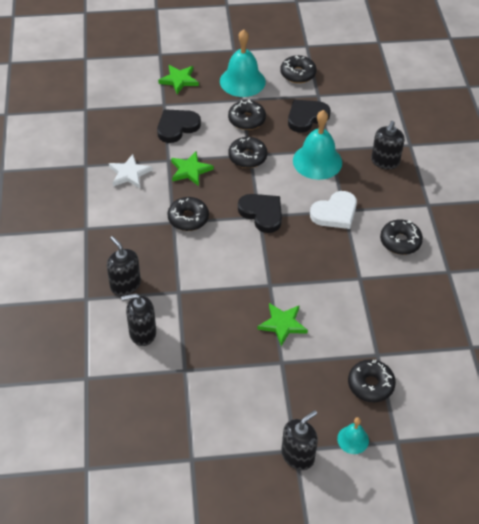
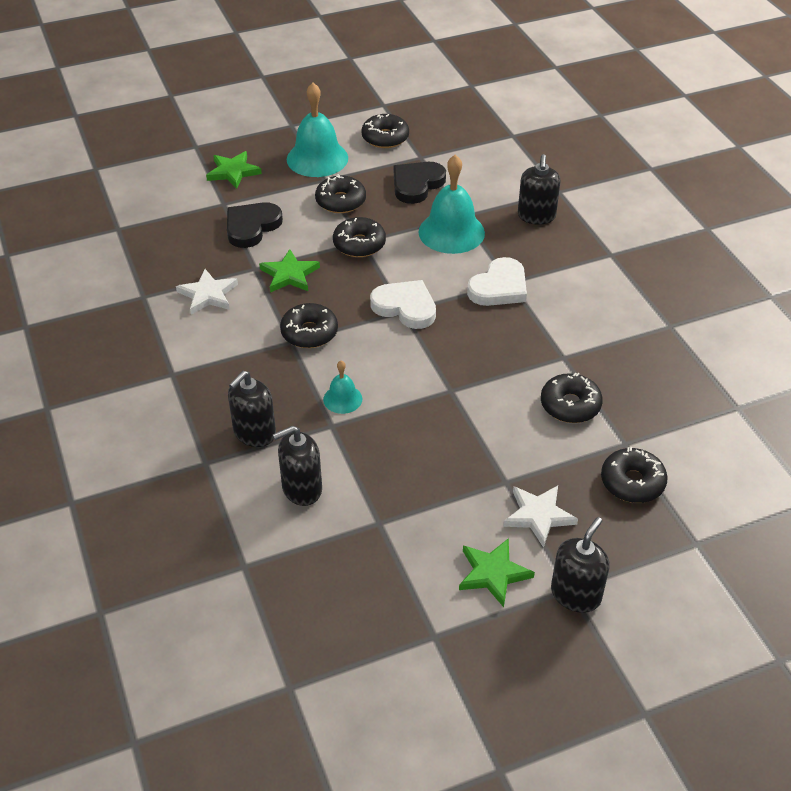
camera: 15 degrees left, 5 degrees down
black soap dispenser [107,236,141,296] -> black soap dispenser turned 90 degrees counterclockwise [228,371,276,447]
black heart [238,194,282,233] -> white heart [370,280,436,329]
green star [257,303,308,346] -> green star moved to [459,538,535,607]
turquoise bell [337,417,369,454] -> turquoise bell moved to [323,361,362,414]
black donut [380,220,423,255] -> black donut moved to [541,372,603,423]
none -> white star [503,486,578,548]

